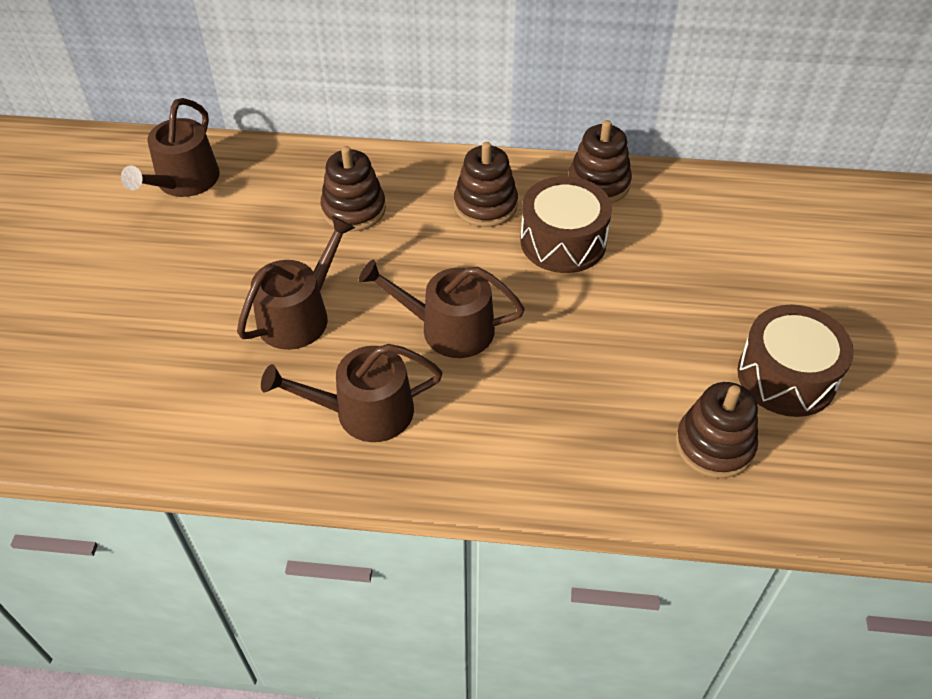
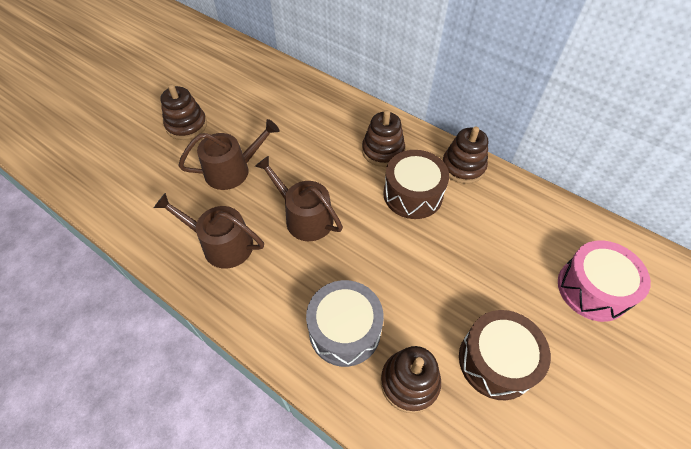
camera: 30 degrees right, 5 degrees up
brown watering can [121,98,220,197] -> none
brown stacking toy [321,146,386,231] -> brown stacking toy moved to [160,84,207,140]
none -> grey drum [306,280,384,367]
none -> pink drum [558,241,651,322]

